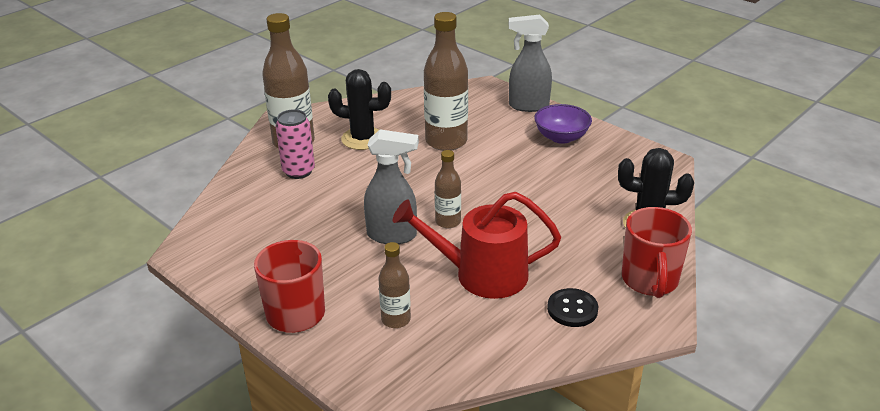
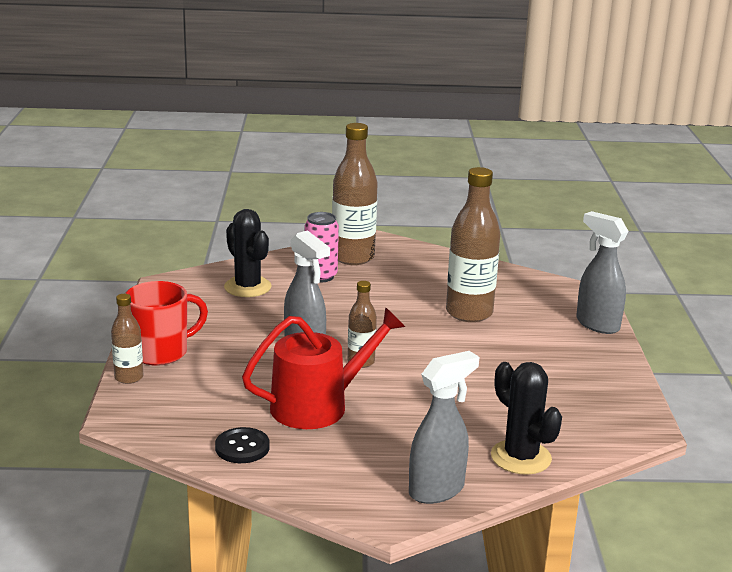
camera: 45 degrees right, 10 degrees down
black cactus [328,69,391,150] -> black cactus moved to [224,209,272,297]
brown bottle [378,242,411,328] -> brown bottle moved to [111,294,144,384]
red watering can [393,192,561,299] -> red watering can turned 105 degrees clockwise [242,307,405,429]
purple bowl [534,104,592,144] -> none
black button [547,288,599,327] -> black button moved to [215,427,270,463]
red mug [622,207,692,298] -> grey spray bottle [409,351,479,504]

